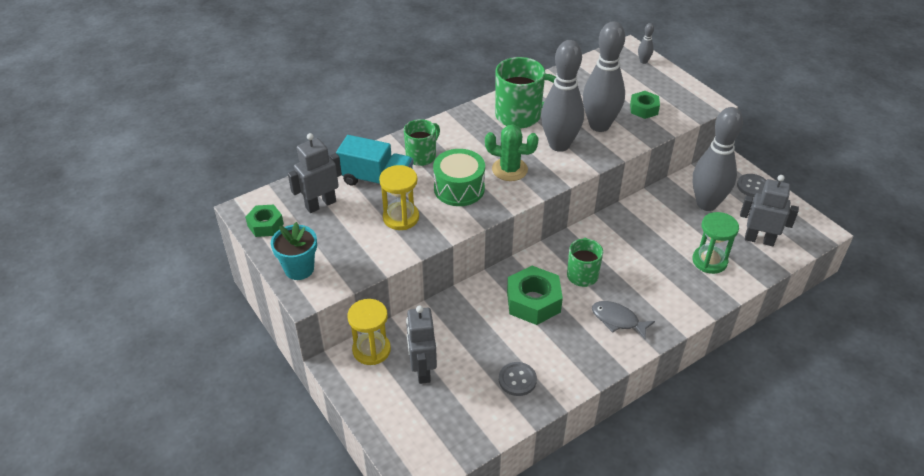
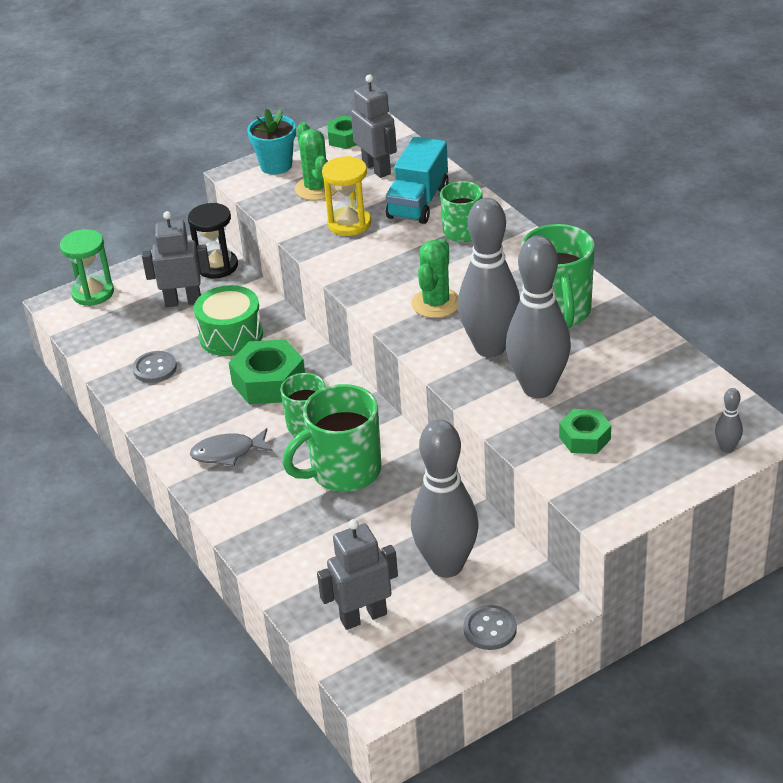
camera: 95 degrees right, 5 degrees down
yellow hourglass [347,299,391,365] -> black hourglass [188,203,238,279]
green drum [433,149,485,206] -> green drum moved to [194,285,263,356]
grey fish [592,301,655,339] -> grey fish turned 135 degrees counterclockwise [190,428,273,466]
green hourglass [692,212,739,274] -> green hourglass moved to [60,229,114,306]
grey robot [740,175,799,246] -> grey robot turned 135 degrees counterclockwise [317,519,398,630]
none -> green mug [282,384,381,492]
none -> green cactus [295,122,337,201]

